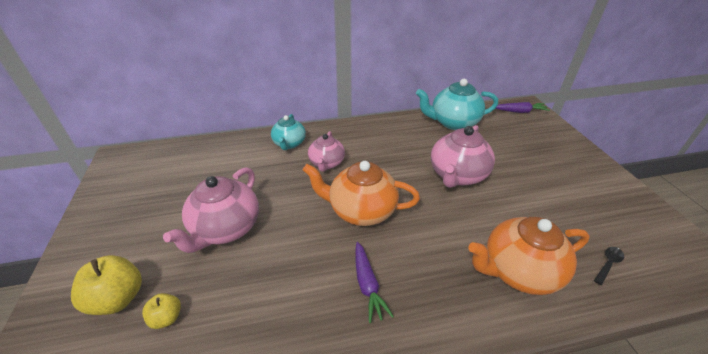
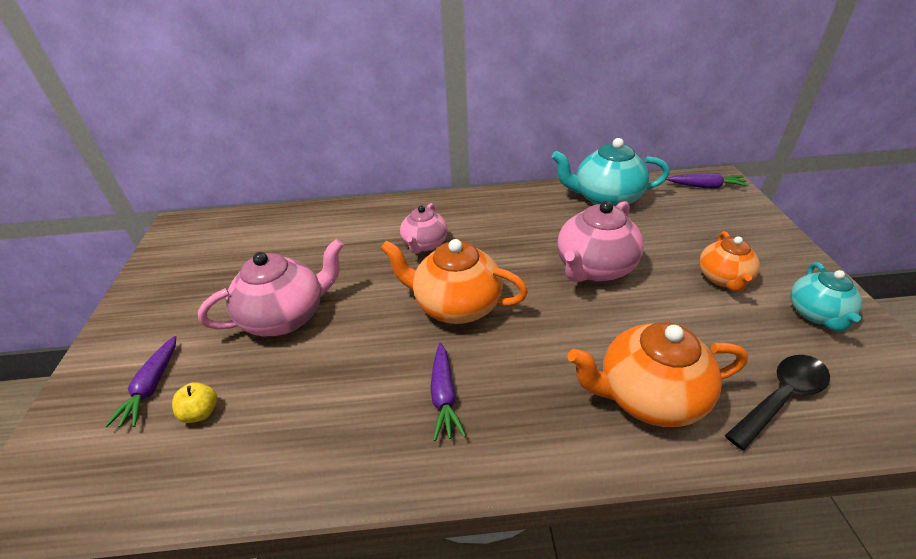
camera: 10 degrees right, 0 degrees up
yellow apple [71,255,142,315] -> purple carrot [105,336,176,427]
pink teapot [163,167,259,253] -> pink teapot turned 150 degrees counterclockwise [198,239,344,336]
turquoise teapot [271,114,306,150] -> turquoise teapot moved to [790,262,862,332]
black spoon [594,247,624,285] -> black spoon [725,355,830,450], size x1.91
none -> orange teapot [699,231,760,292]

